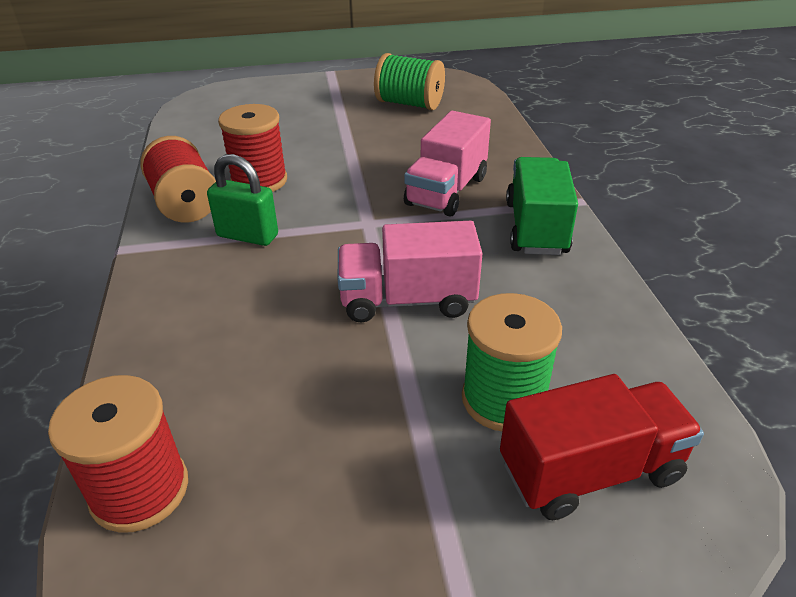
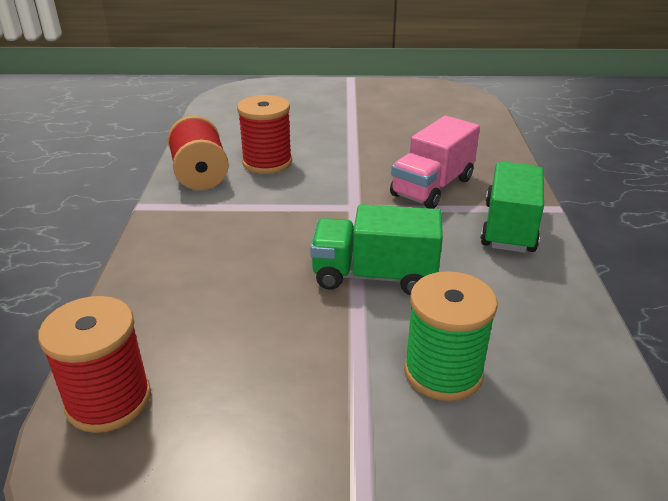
camera: 10 degrees right, 5 degrees down
green padlock [207,154,278,246] -> none
pink truck [338,221,482,322] -> green truck [310,204,443,295]
green spool [374,53,445,110] -> none
red truck [500,374,704,520] -> none

